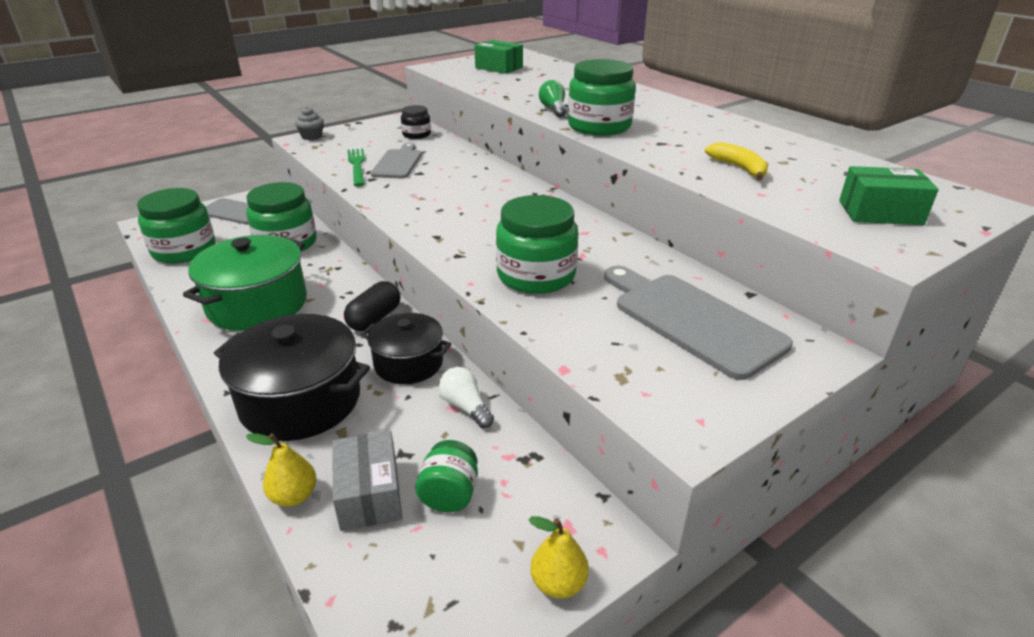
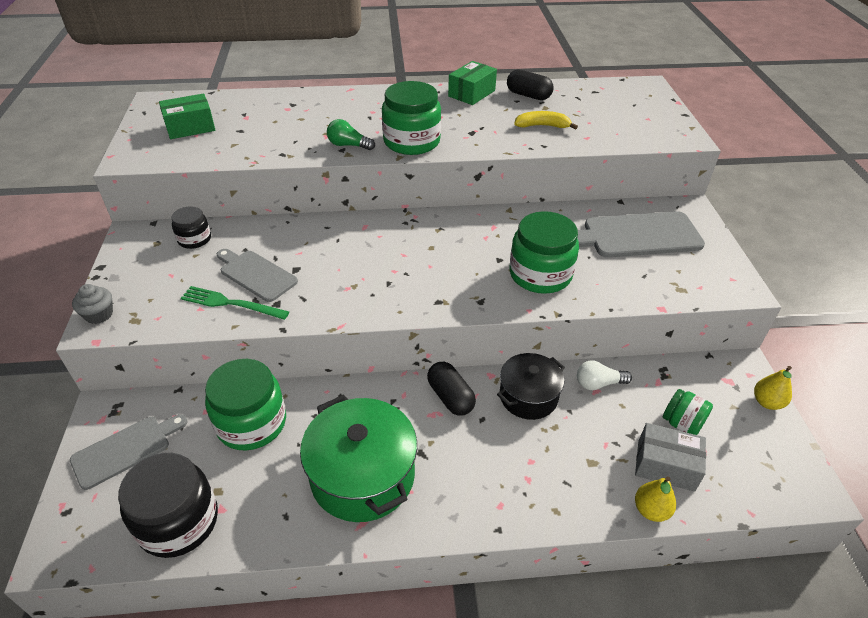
camera: 60 degrees left, 10 degrees up
green jar [137,188,215,264] -> black jar [118,453,218,558]
black pot [214,314,370,441] -> none
green box [839,166,939,225] -> green box moved to [448,61,497,105]
none -> black capsule [507,69,554,100]

